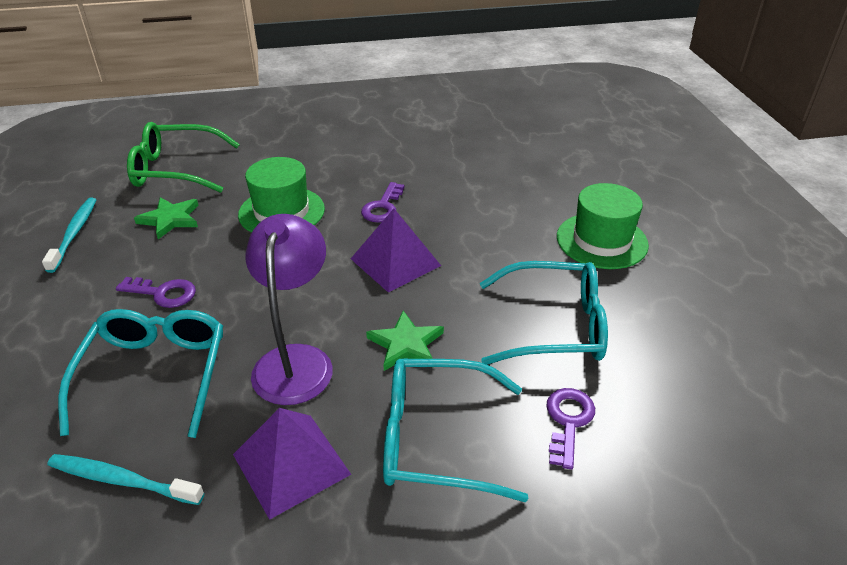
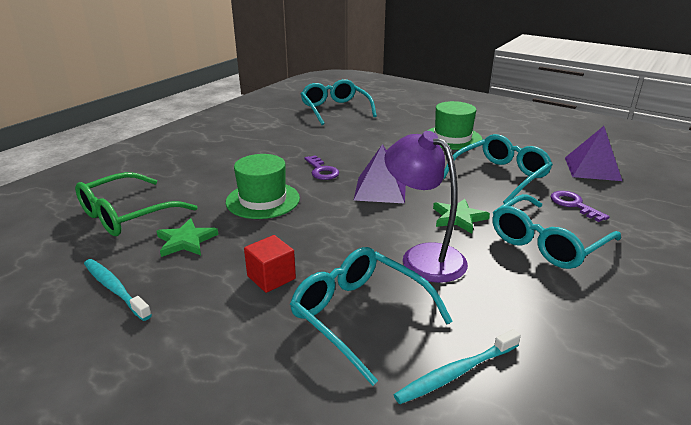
camera: 45 degrees left, 10 degrees down
purple key [116,277,196,308] -> red cube [244,235,296,293]
purple pyramid [233,408,351,520] -> purple pyramid moved to [565,126,622,181]
none -> turquoise glasses [301,79,377,125]

